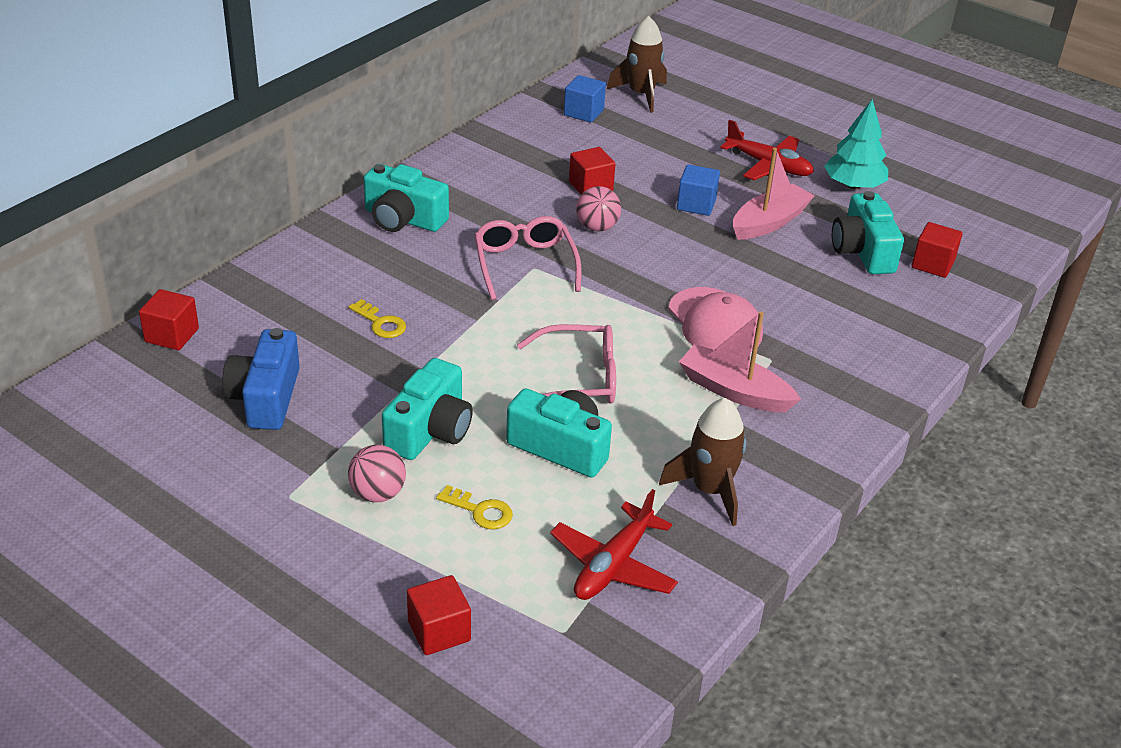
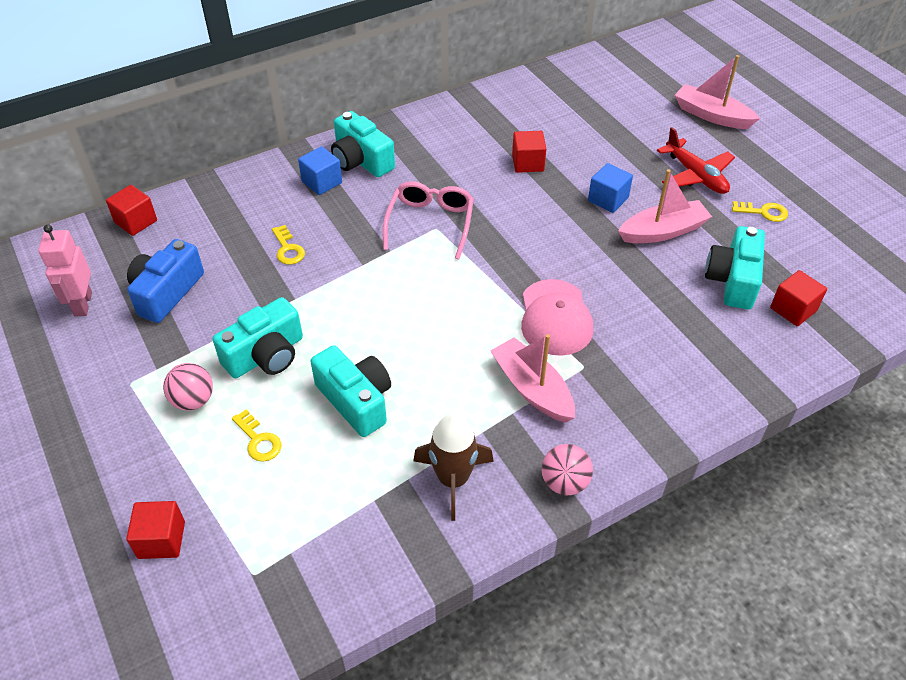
camera: 25 degrees right, 10 degrees up
pink glasses [517,324,616,404] -> none
red plane [550,489,678,600] -> none
blue cube [564,75,606,123] -> blue cube moved to [298,146,342,195]
pink ball [576,186,621,232] -> pink ball moved to [541,444,593,495]
brown rocket [607,16,667,113] -> none
turquoise tree [824,99,888,189] -> yellow key [732,201,788,222]
none -> pink robot [38,224,92,317]
none -> pink boat [675,55,760,129]

